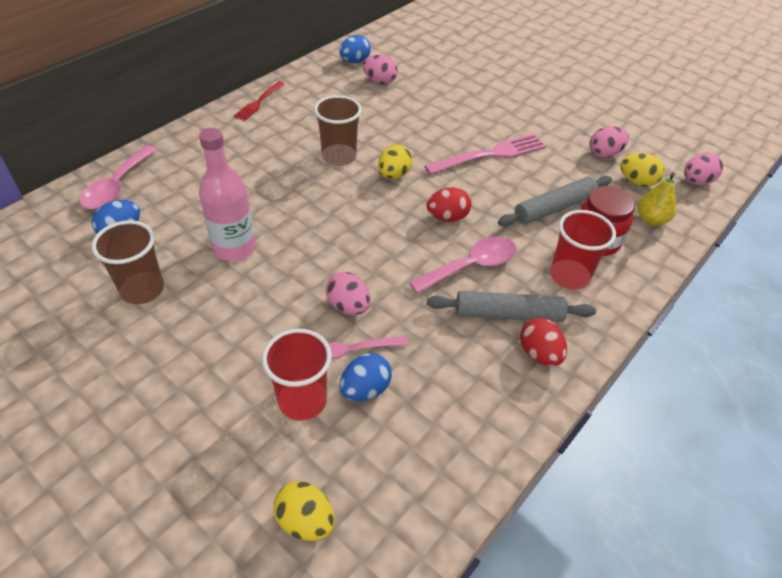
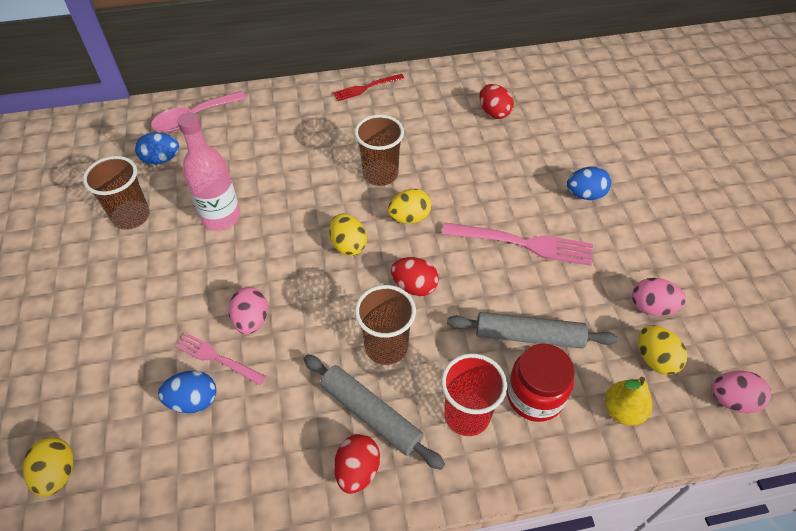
camera: 40 degrees right, 5 degrees up
red cup [262,329,332,421] -> none
blue egg [339,35,371,63] -> blue egg moved to [567,167,611,200]
pink egg [362,55,398,84] -> red egg [479,84,514,119]
pink spoon [409,236,516,294] -> brown cup [355,285,416,365]
none -> yellow egg [329,213,367,256]

